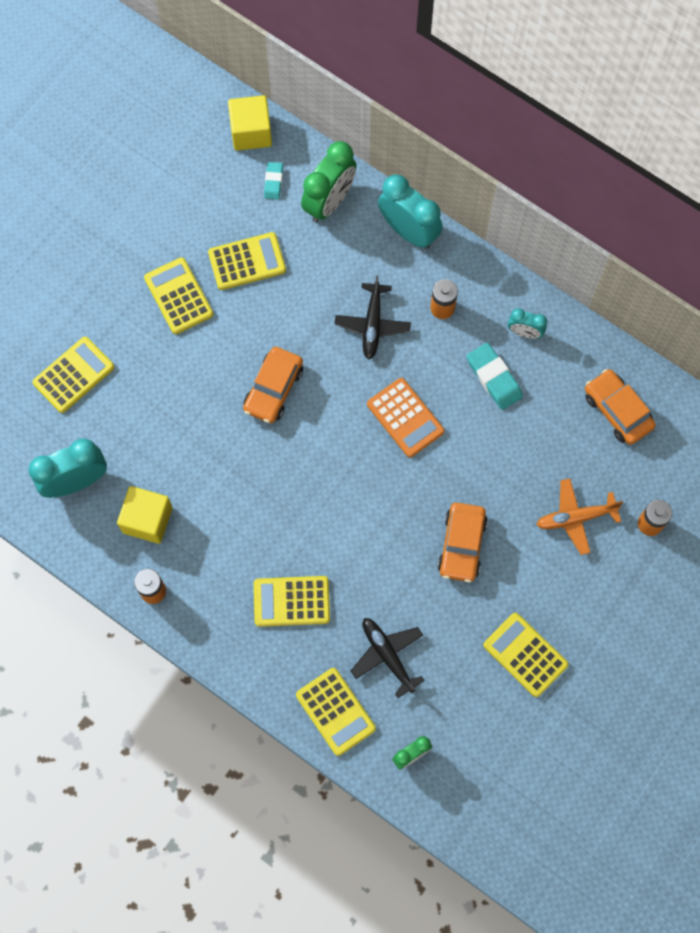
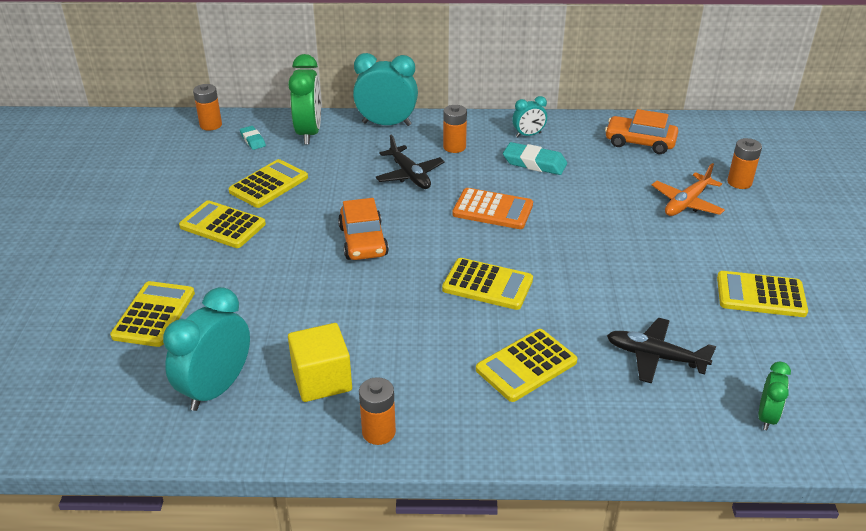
camera: 35 degrees left, 35 degrees down
yellow cube [228,95,272,151] -> orange battery [193,84,222,131]
yellow calculator [296,668,376,756] -> yellow calculator moved to [442,258,533,310]
orange car [438,502,488,583] -> none

